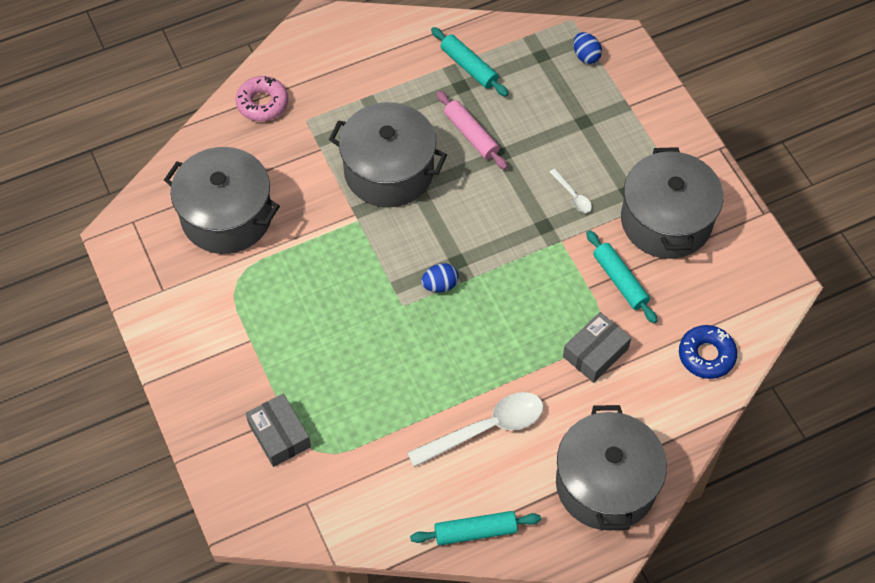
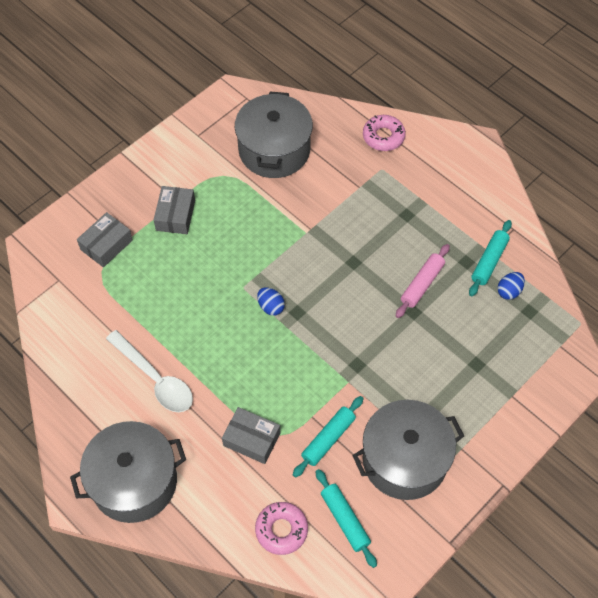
camera: 70 degrees right, 0 degrees up
grey pot [329,102,447,207] -> none
turquoise rolling pin [410,511,541,545] -> turquoise rolling pin moved to [315,469,377,568]
white spoon [550,169,592,213] -> none
blue egg [574,32,602,64] -> blue egg moved to [497,272,525,300]
blue donut [679,325,737,379] -> pink donut [255,502,308,555]
none -> grey box [154,186,195,234]

